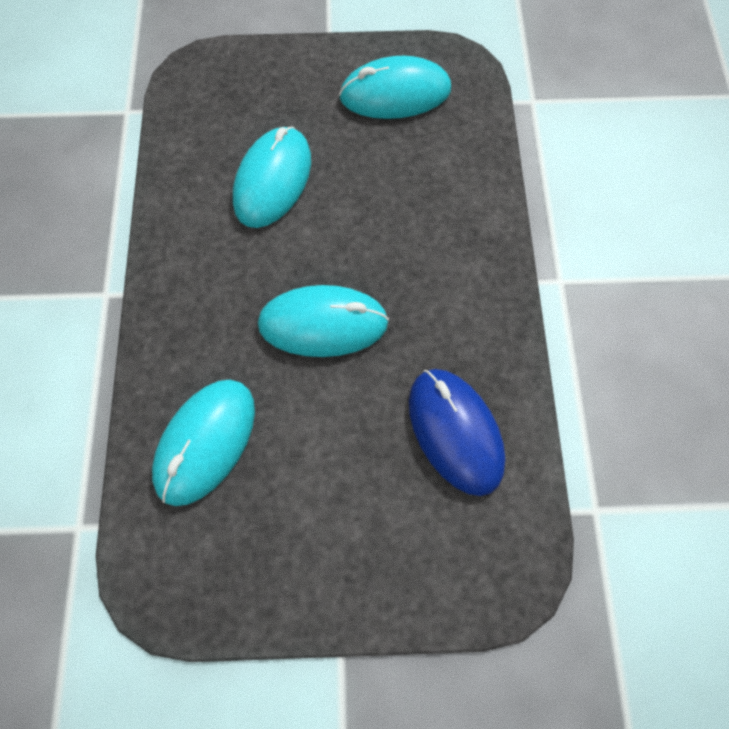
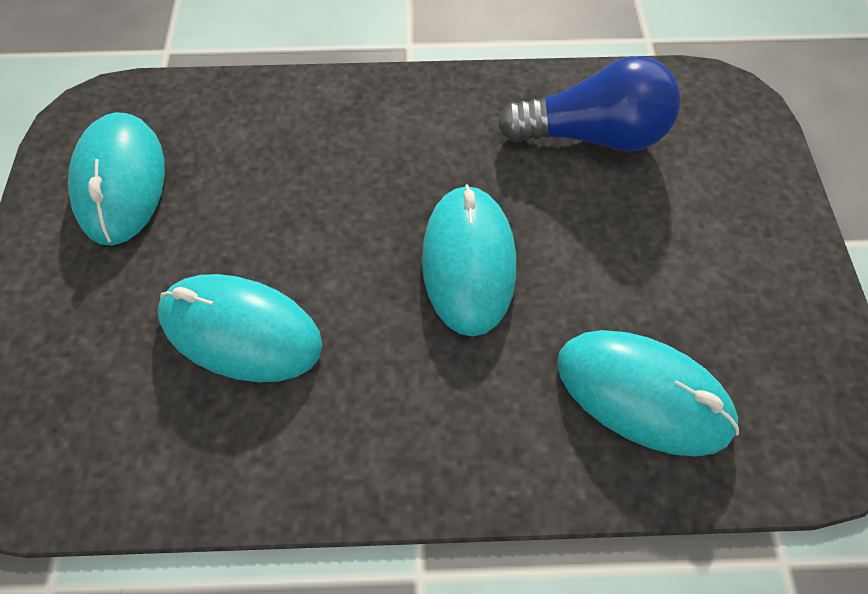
camera: 90 degrees left, 5 degrees down
blue mouse [409,369,505,496] -> blue light bulb [498,56,681,152]

